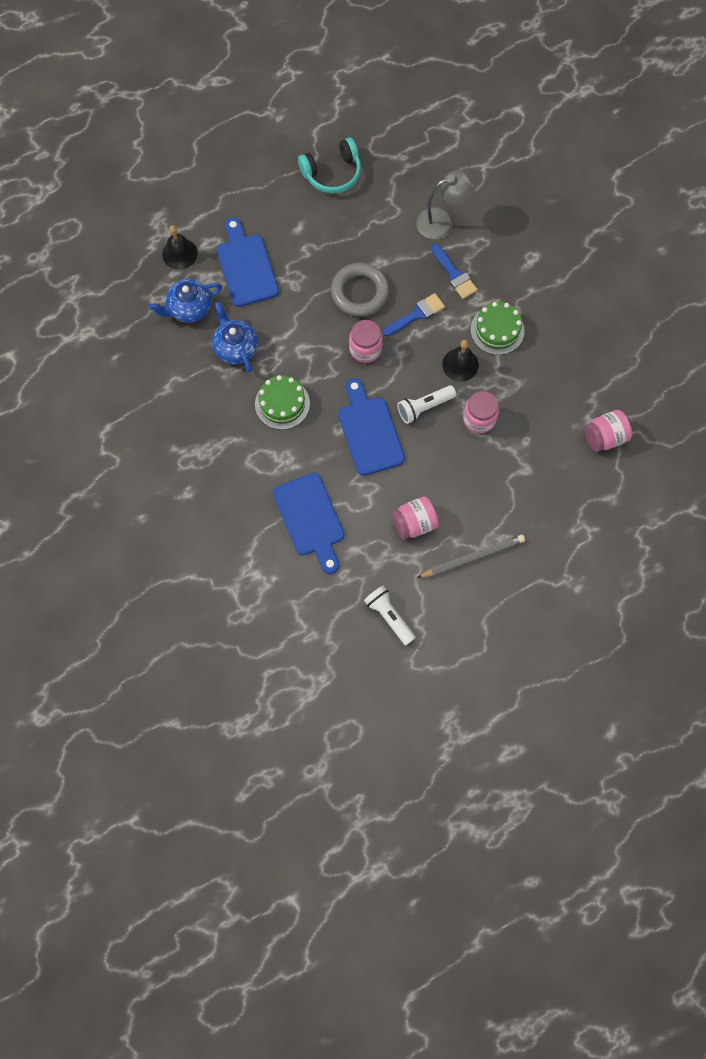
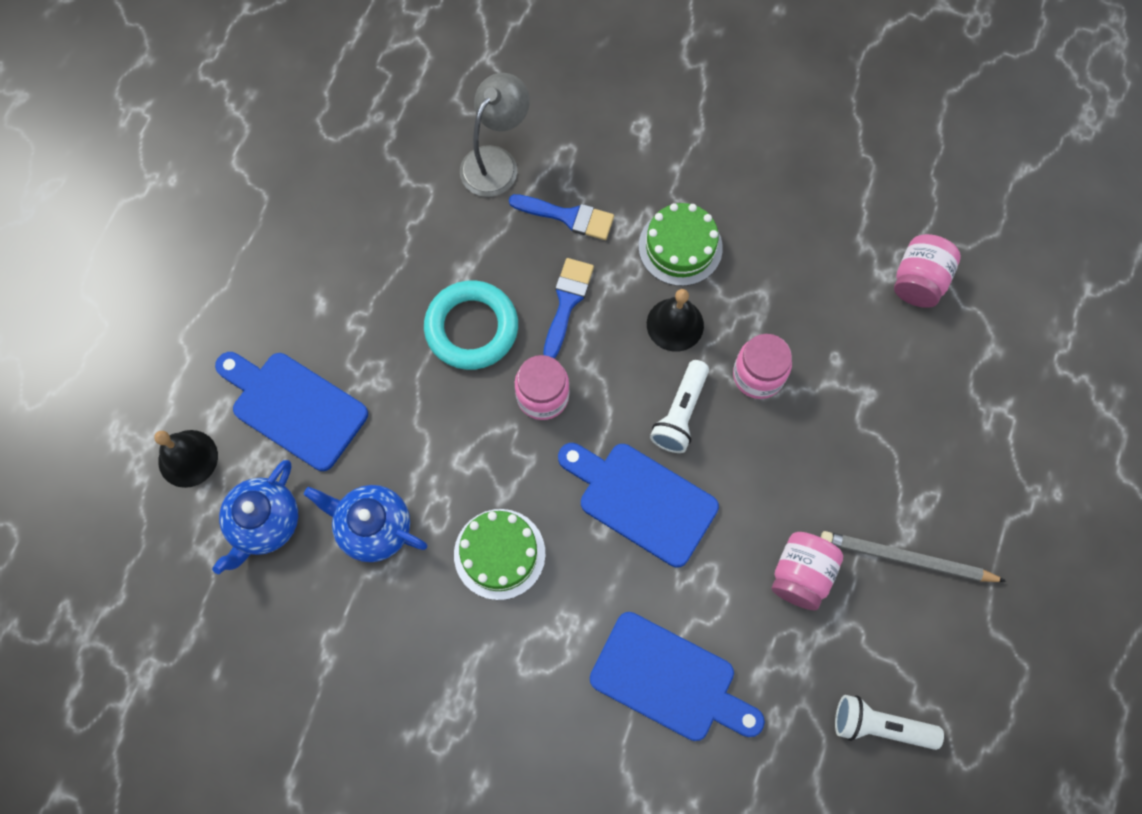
camera: 40 degrees left, 0 degrees up
turquoise headphones [298,138,361,193] -> none
grey ring [331,263,389,317] -> turquoise ring [424,280,518,370]
grey pencil [417,535,525,578] -> grey pencil turned 105 degrees counterclockwise [821,531,1006,582]

